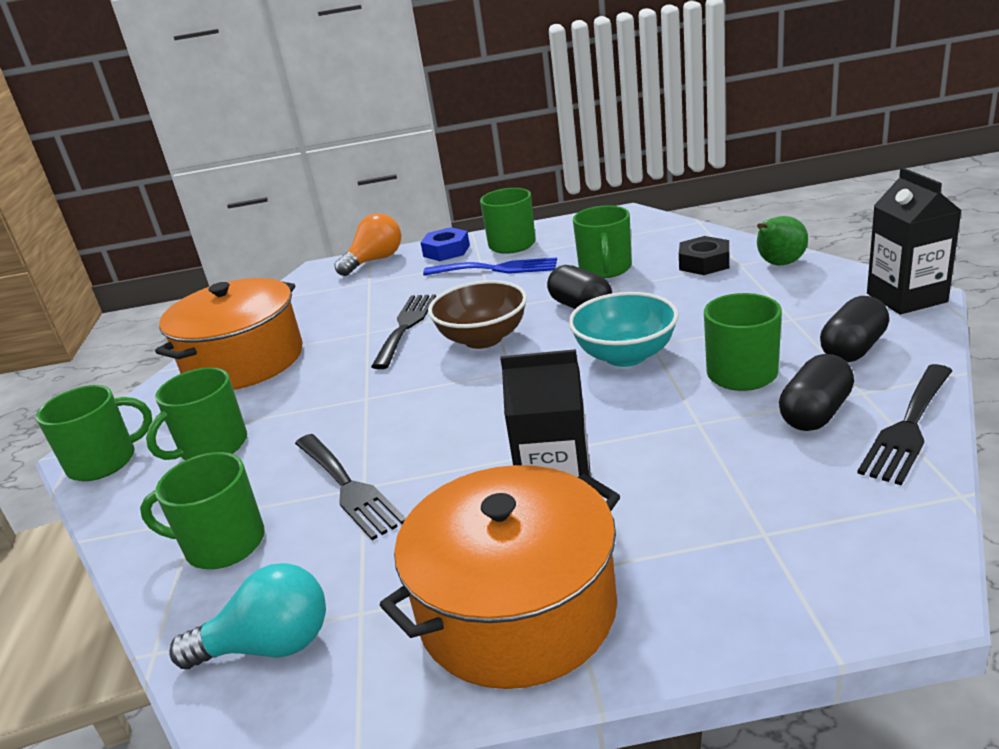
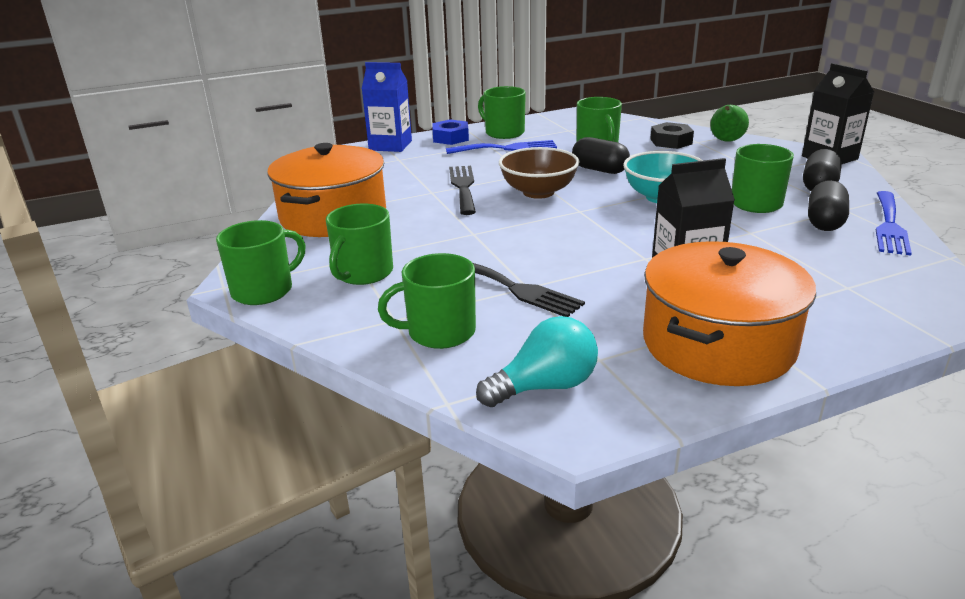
camera: 20 degrees left, 0 degrees up
orange light bulb [335,213,401,276] -> blue carton [362,62,412,152]
black fork [857,364,952,485] -> blue fork [876,191,912,255]

